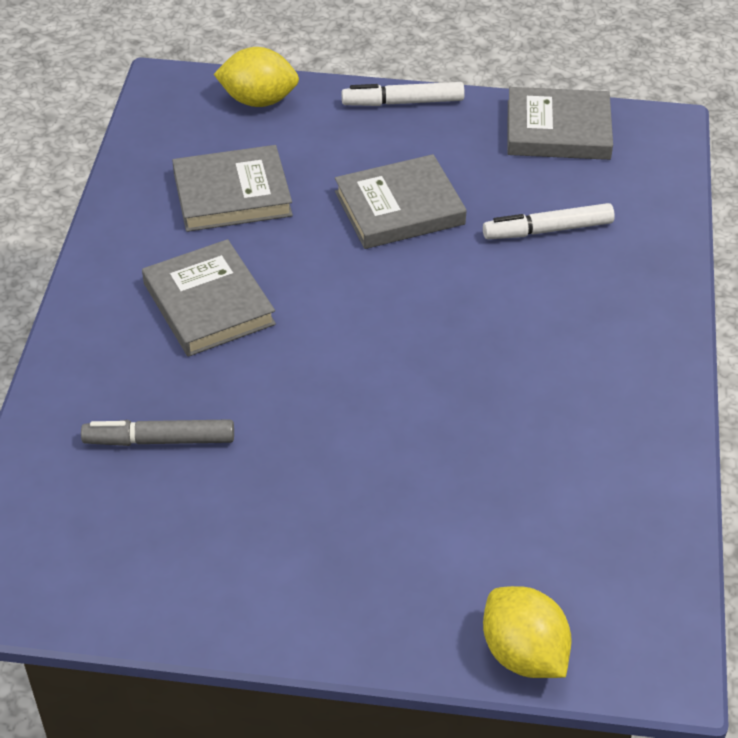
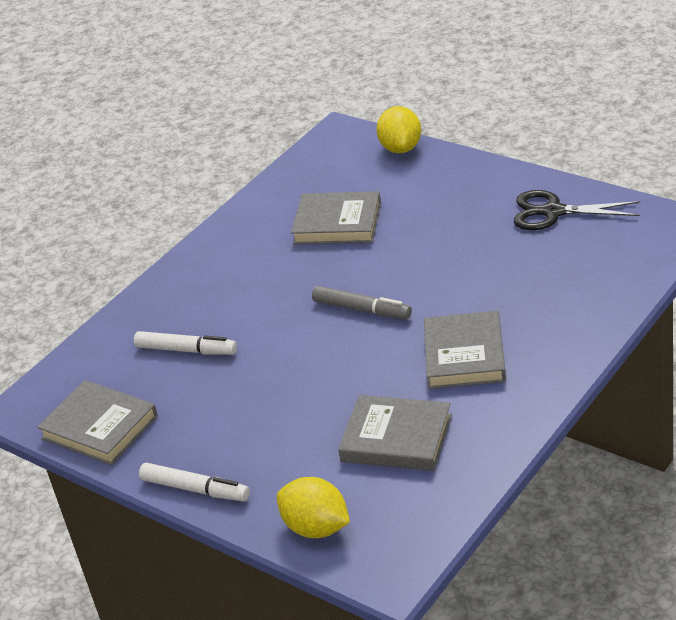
camera: 145 degrees left, 10 degrees down
grey marker [81,419,234,446] -> grey marker moved to [312,286,412,319]
grey book [335,154,467,249] -> grey book moved to [291,191,381,244]
none -> black scissors [514,190,640,230]

